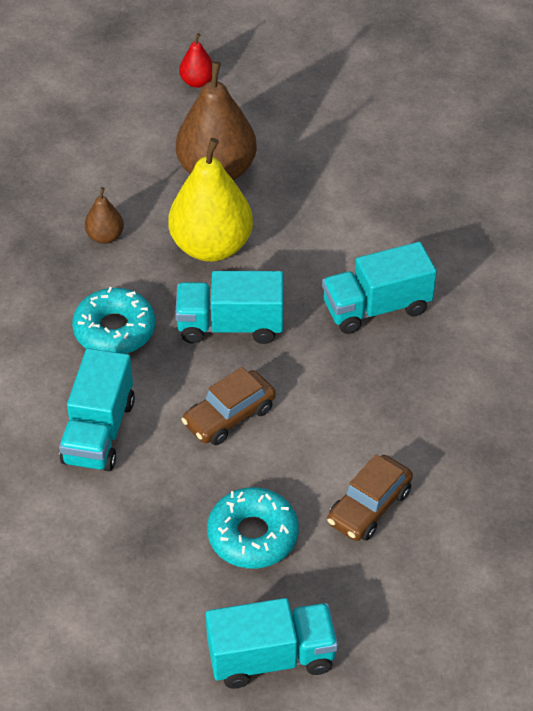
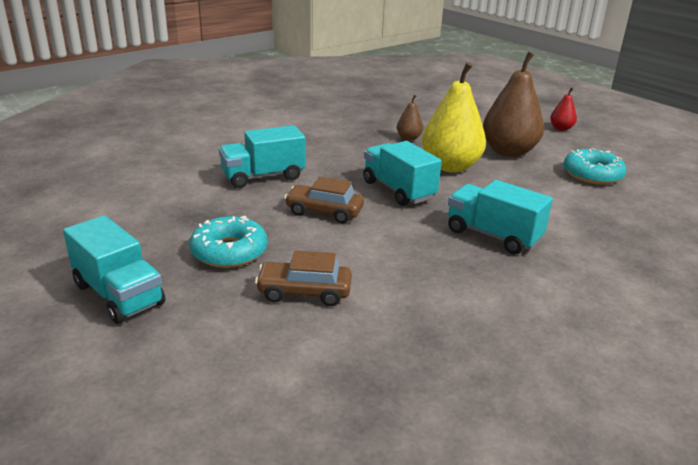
camera: 55 degrees right, 20 degrees down
turquoise donut [72,287,155,354] -> turquoise donut moved to [564,148,626,185]

